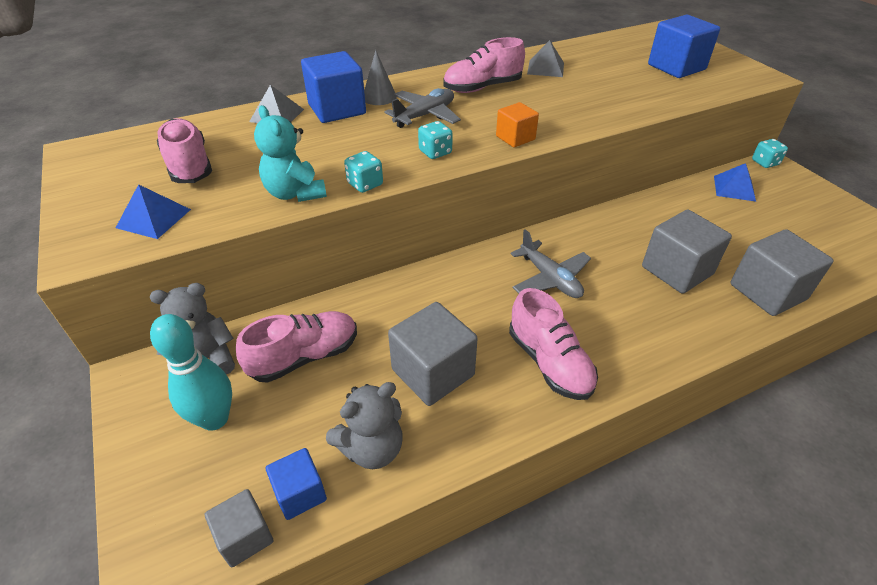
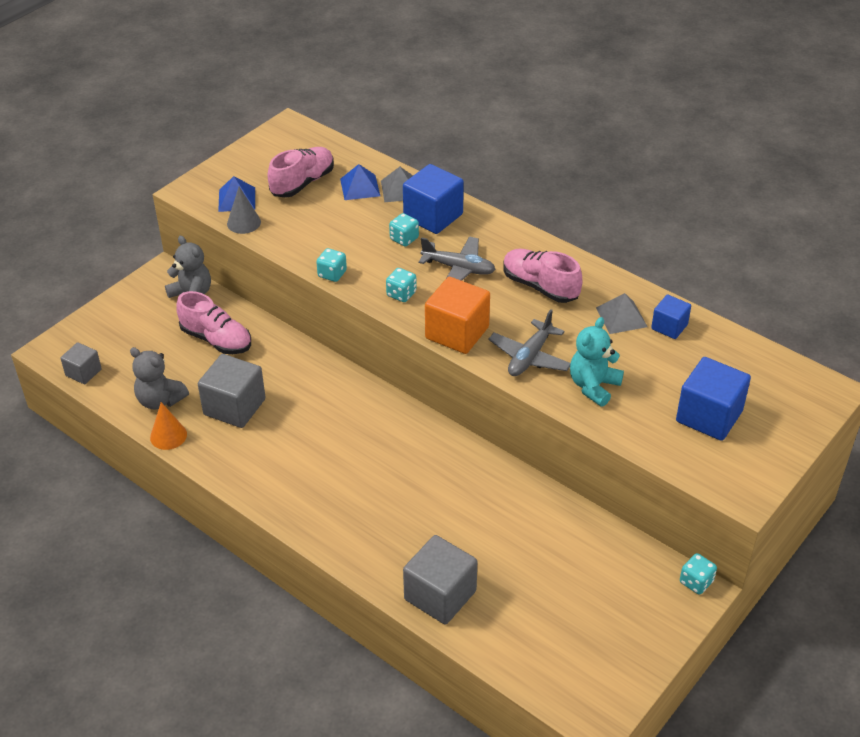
camera: 65 degrees right, 0 degrees up
turquoise bowling pin [150,314,232,431] -> none
turquoise teddy bear [254,105,327,202] -> turquoise teddy bear moved to [570,317,624,407]
blue cube [266,448,327,520] -> blue cube moved to [651,295,691,339]
grey cone [364,50,397,105] -> grey cone moved to [227,187,261,234]
orange cube [496,102,539,147] -> orange cube [425,277,490,354], size x1.73
pink shoe [509,288,598,400] -> none
grey plane [511,229,591,298] -> grey plane moved to [488,309,571,376]
grey cube [642,210,732,294] -> none
blue pyramid [714,163,756,202] -> blue pyramid moved to [340,164,380,200]
none -> orange cone [150,402,187,450]
none -> turquoise dice [389,213,419,246]

